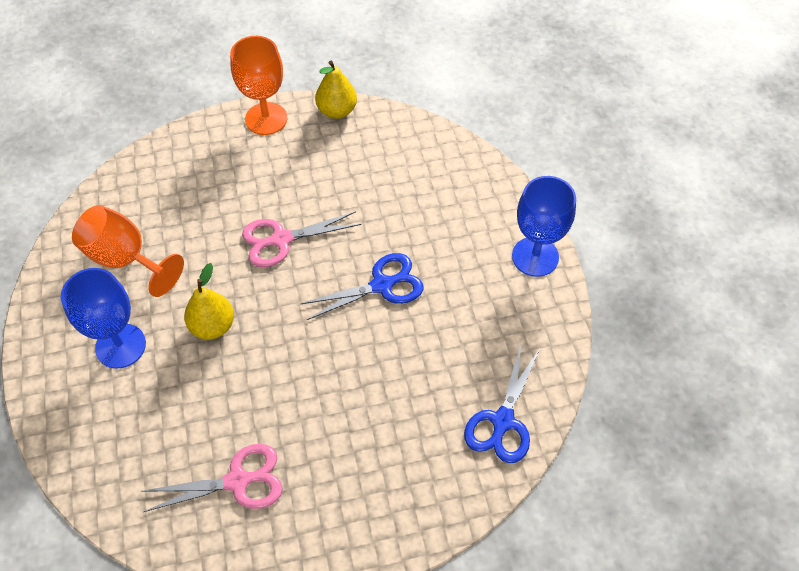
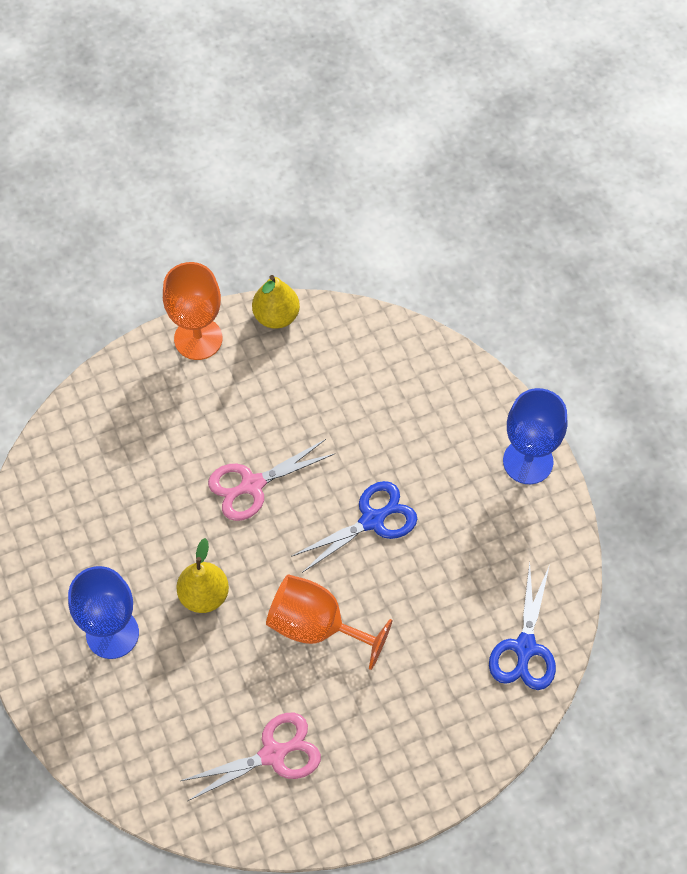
camera: 10 degrees left, 5 degrees up
orange goblet [72,205,184,297] -> orange goblet moved to [266,574,392,670]

